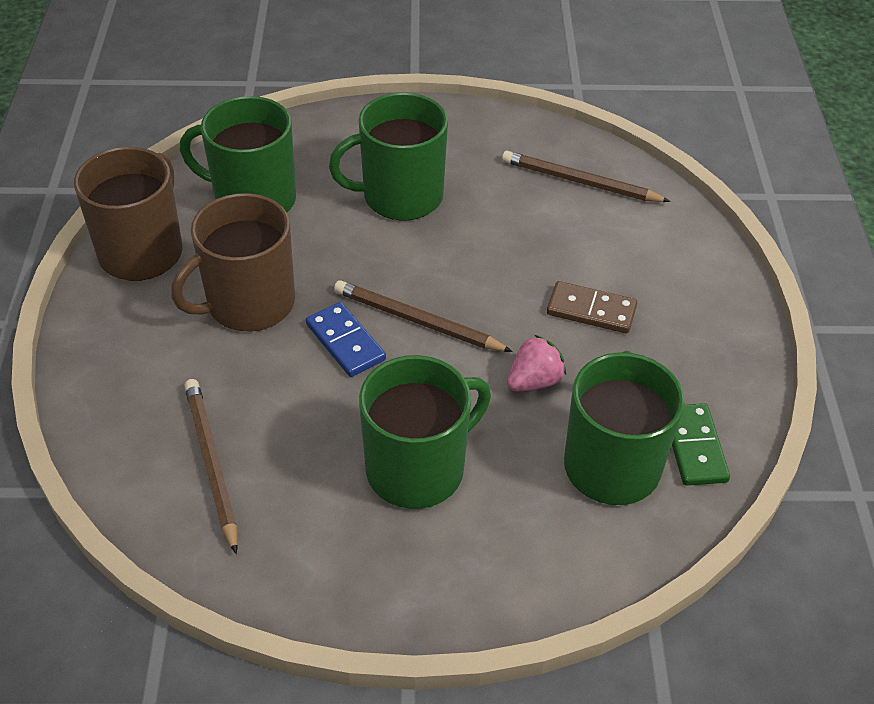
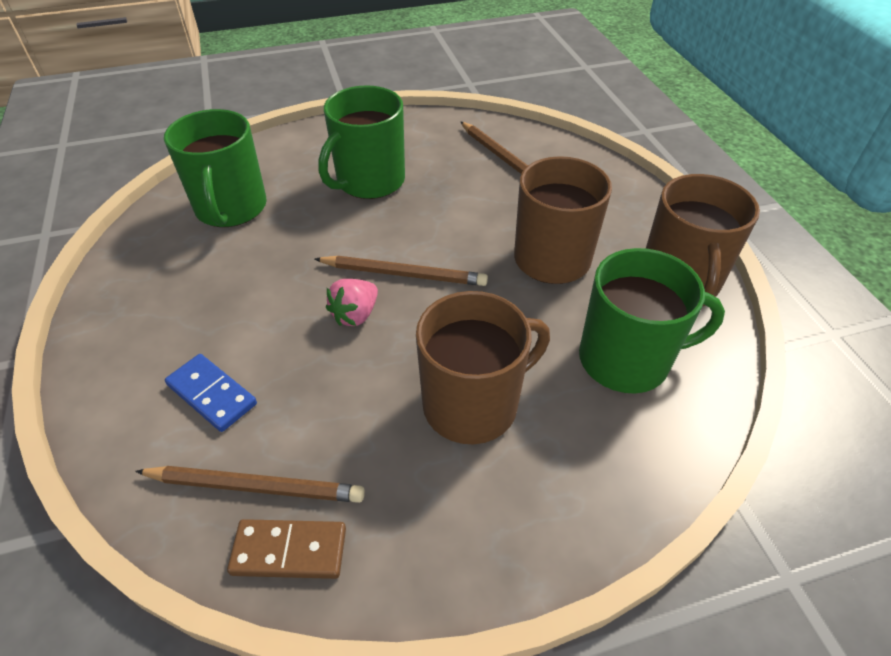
camera: 165 degrees right, 0 degrees up
blue domino [306,302,386,377] -> blue domino moved to [165,354,257,432]
green mug [329,93,448,221] -> brown mug [416,291,550,444]
pink strawberry [507,335,566,391] -> pink strawberry moved to [326,279,378,326]
brown domino [547,281,637,333] -> brown domino moved to [227,519,346,579]
green domino [672,403,730,486] -> none

